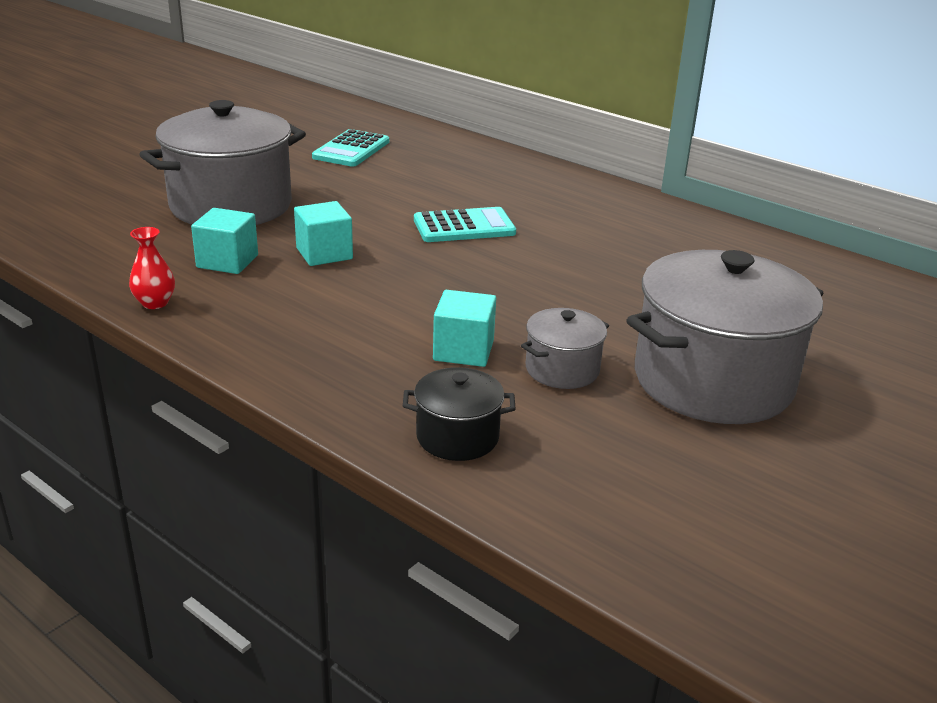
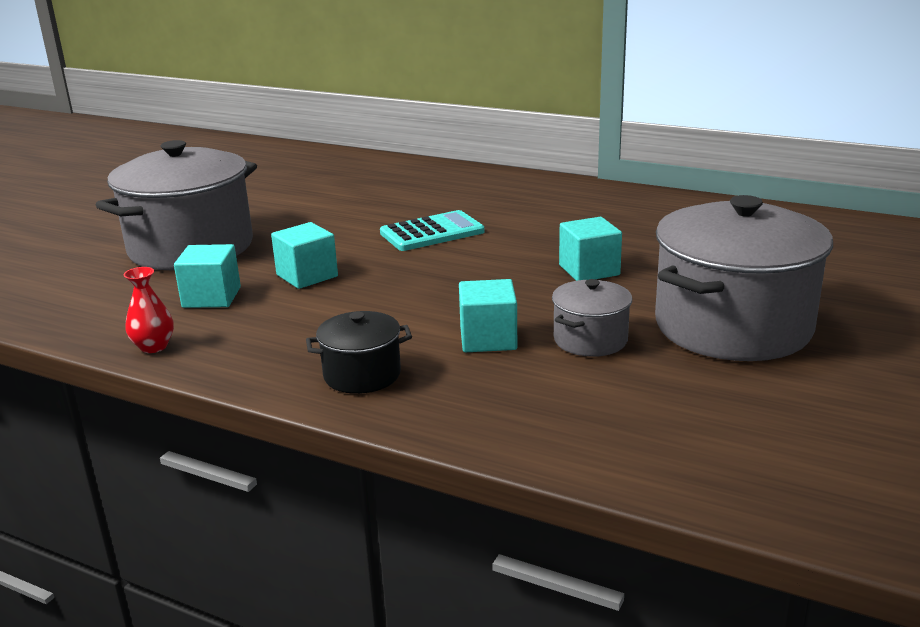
camera: 10 degrees left, 5 degrees down
turquoise calculator [312,129,389,167] -> none
black pot [403,367,515,461] -> black pot moved to [306,311,412,394]
none -> turquoise cube [559,217,622,281]

